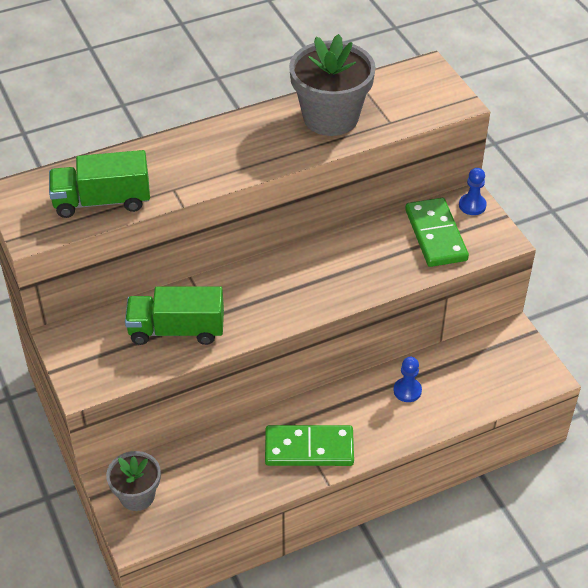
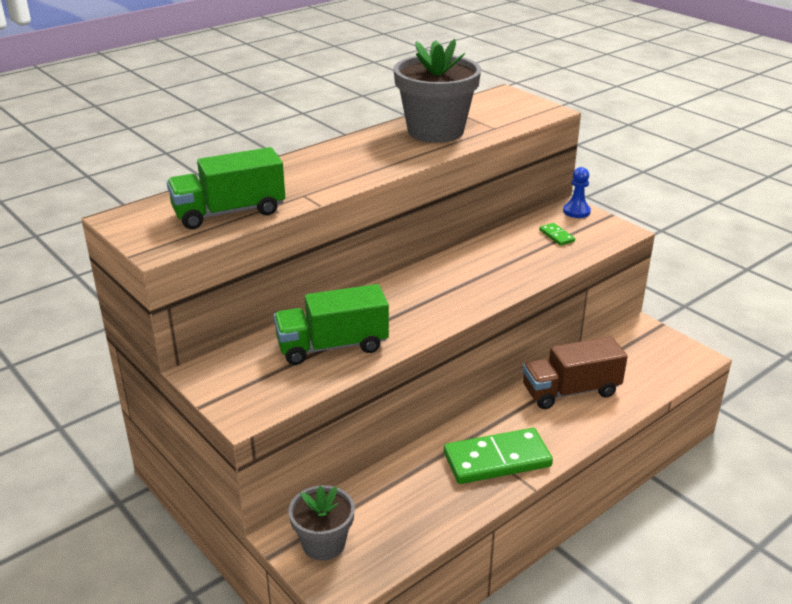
camera: 15 degrees left, 15 degrees down
blue pawn [394,357,422,402] -> brown truck [523,336,628,409]
green domino [405,198,469,267] -> green domino [539,223,575,246], size x0.43

